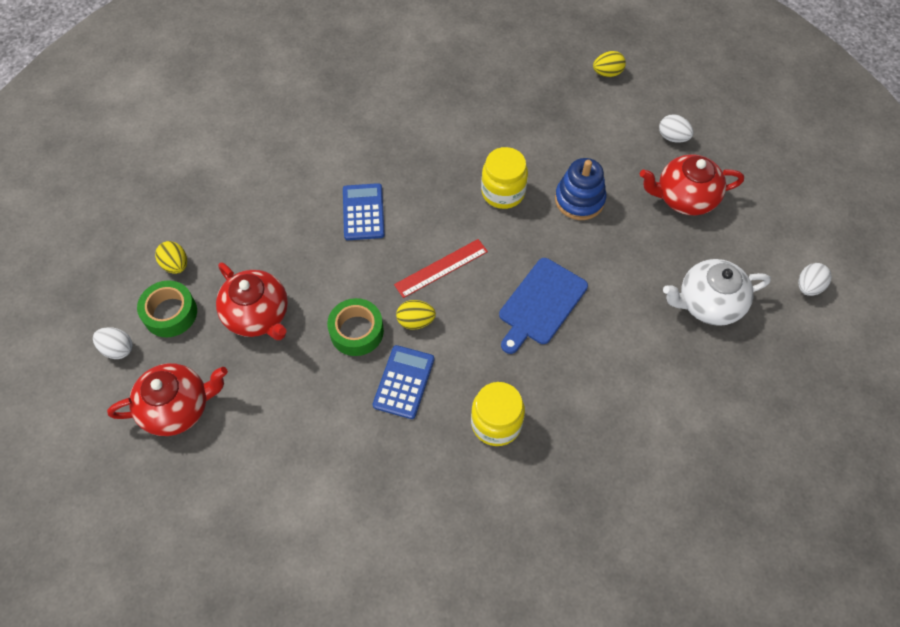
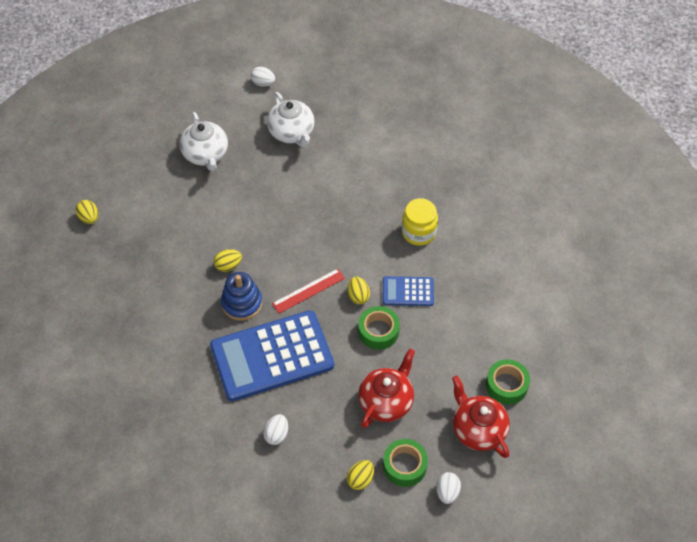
camera: 105 degrees left, 5 degrees down
blue calculator [343,183,385,240] -> blue calculator [210,310,334,401], size x2.10
red ruler [394,239,488,298] -> red ruler turned 75 degrees counterclockwise [272,268,345,314]
yellow jar [481,147,528,209] -> yellow egg [214,249,242,272]
blue cutting board [499,258,588,354] -> none
blue stacking toy [555,158,606,220] -> blue stacking toy moved to [221,272,262,321]
red teapot [640,154,744,215] -> white teapot [179,112,228,171]
white egg [659,114,693,143] -> white egg moved to [263,414,288,445]
none -> green tape [486,359,530,405]

